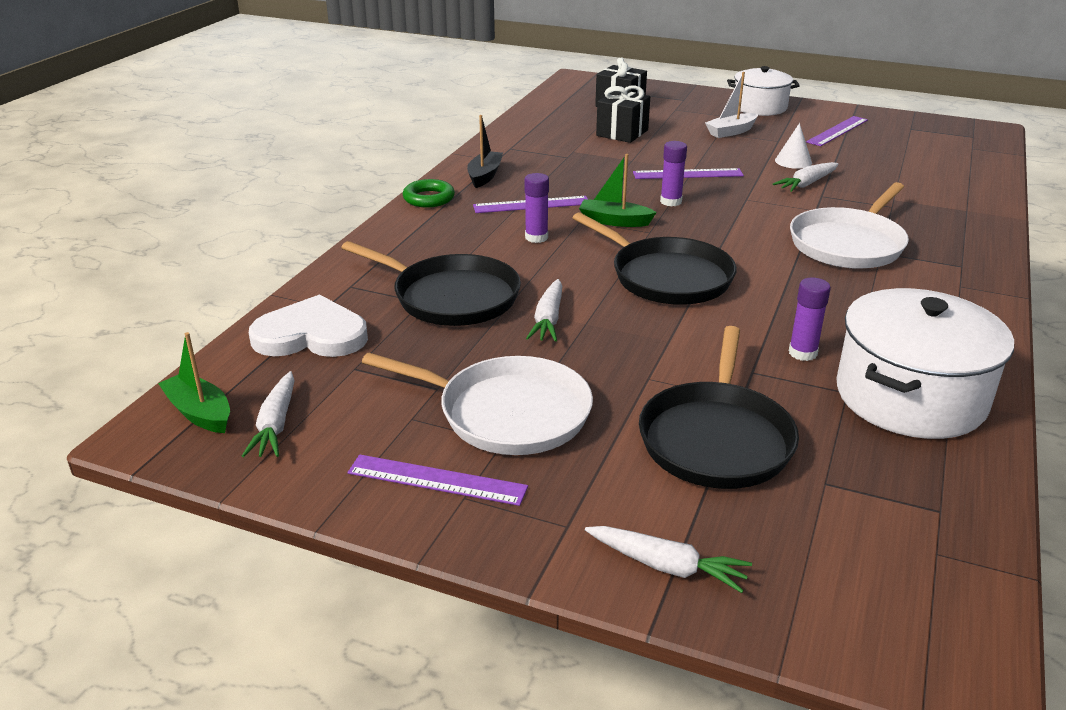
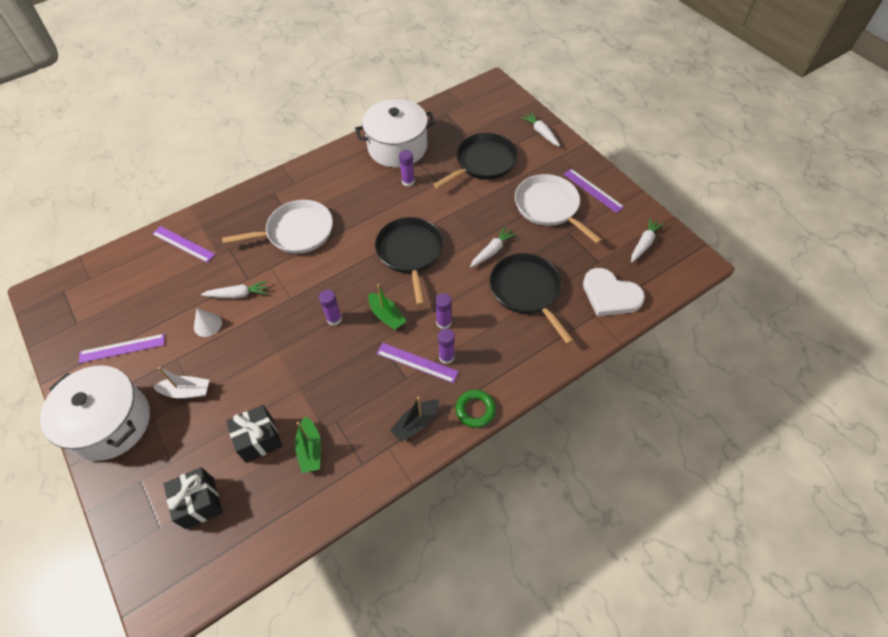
camera: 145 degrees left, 25 degrees up
green boat [158,332,230,433] -> green boat moved to [295,416,321,473]
purple ruler [633,168,744,179] -> purple ruler moved to [152,226,216,263]
white pot [727,66,800,116] -> white pot [40,365,150,461], size x1.55
none -> purple glue stick [438,328,455,364]

